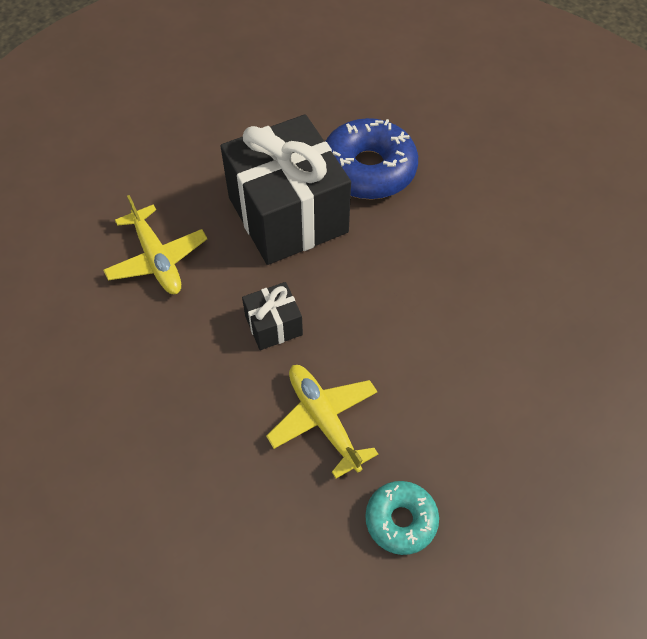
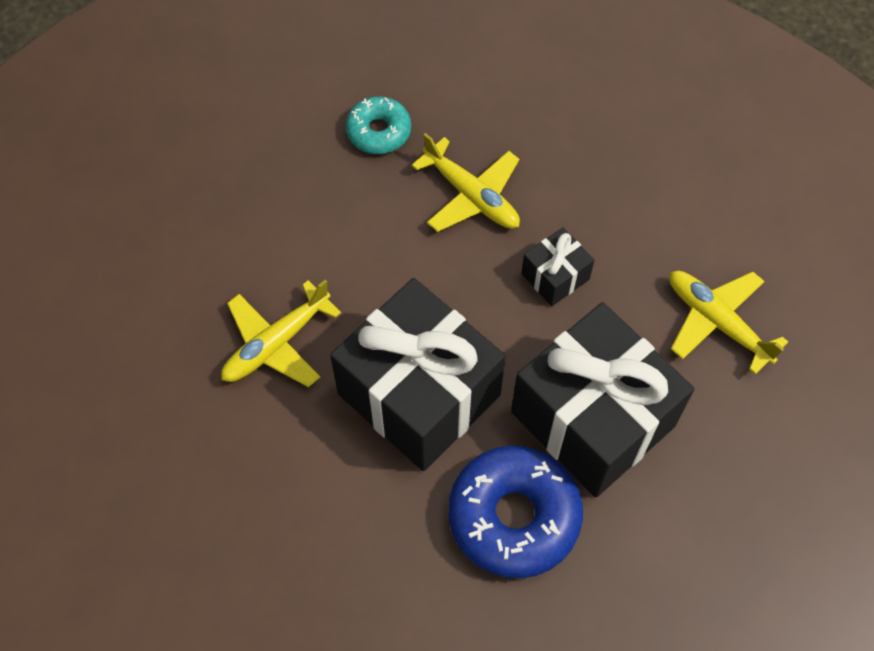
camera: 165 degrees right, 5 degrees up
none -> yellow plane [221,280,341,387]
none -> black gift [330,278,506,471]

